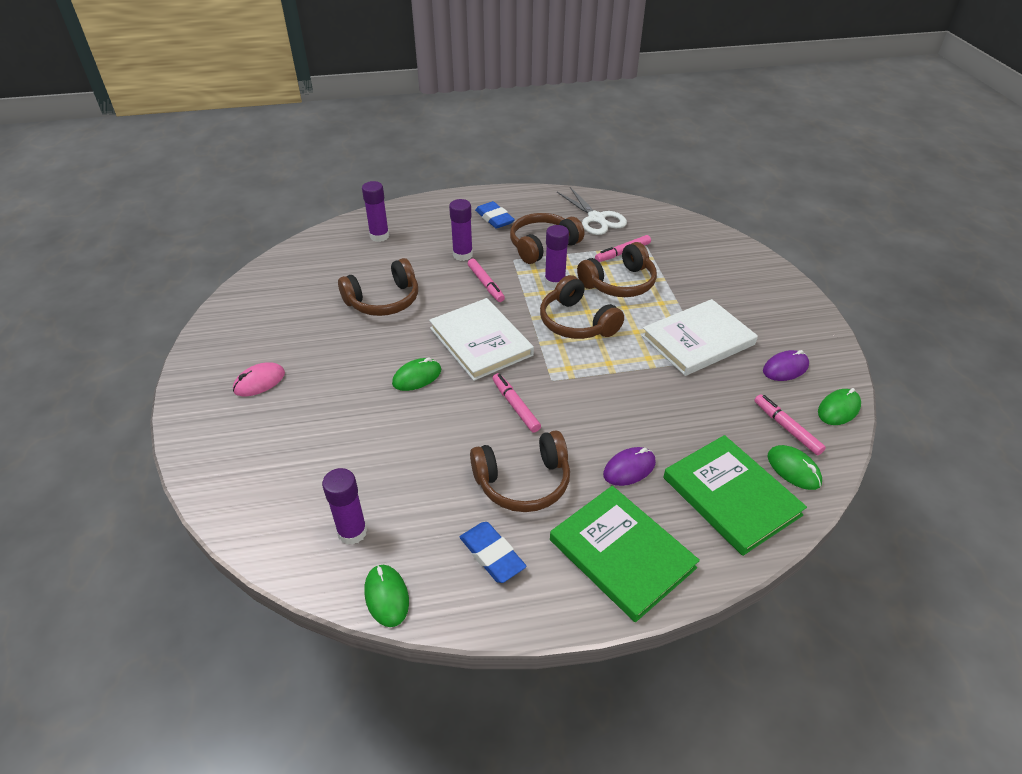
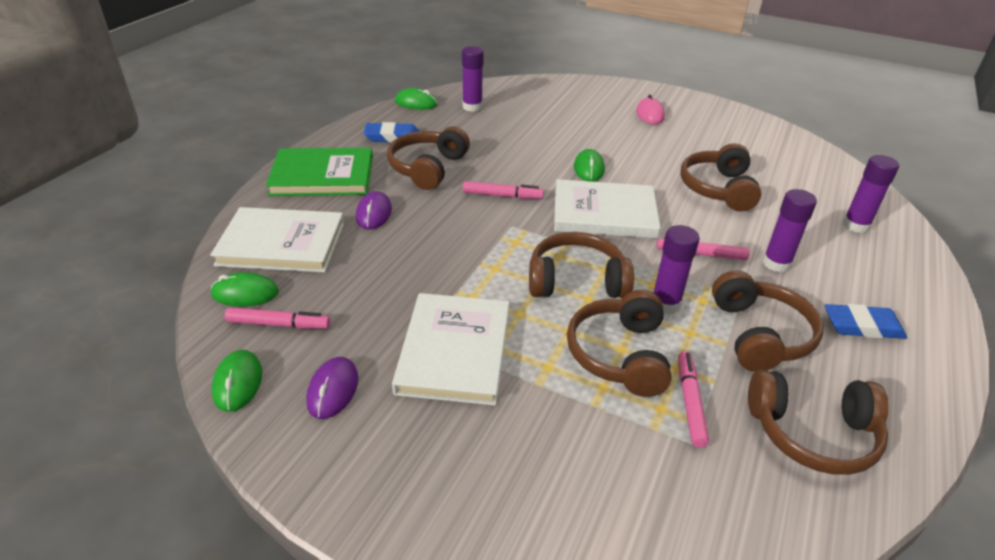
camera: 125 degrees right, 5 degrees down
white scissors [557,187,627,235] -> brown headphones [748,370,889,475]
green book [663,435,807,556] -> white book [210,207,344,272]

